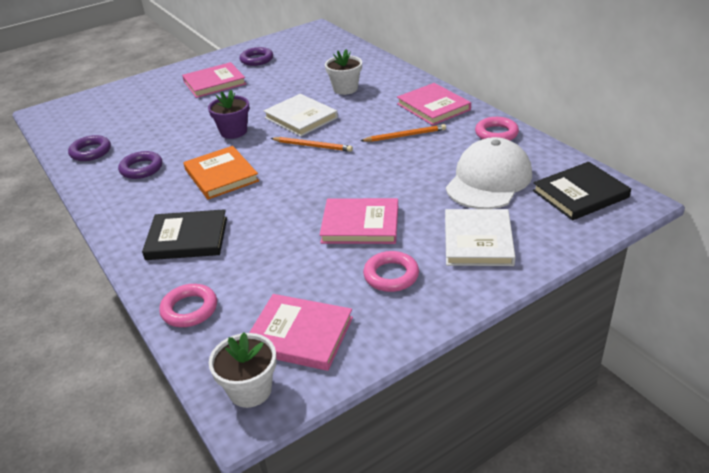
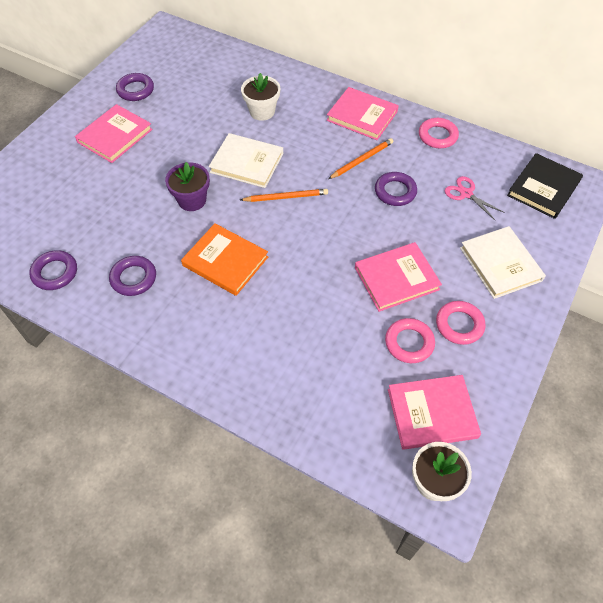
camera: 30 degrees left, 20 degrees up
black book [142,209,227,260] -> none
pink ring [159,284,217,327] -> pink ring moved to [385,318,435,363]
white cap [446,137,532,209] -> pink scissors [445,176,505,220]
none -> purple ring [375,172,417,206]

